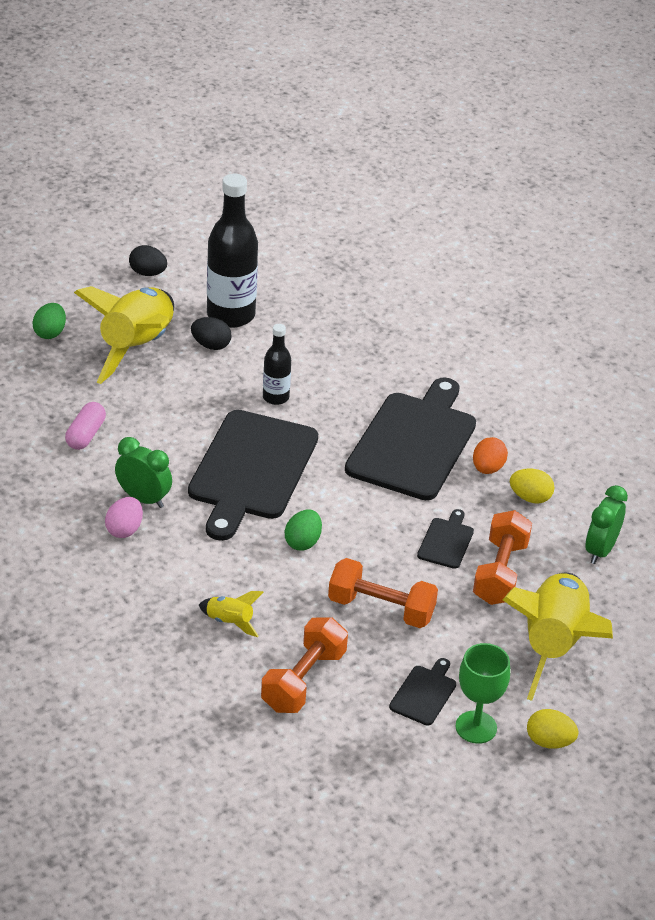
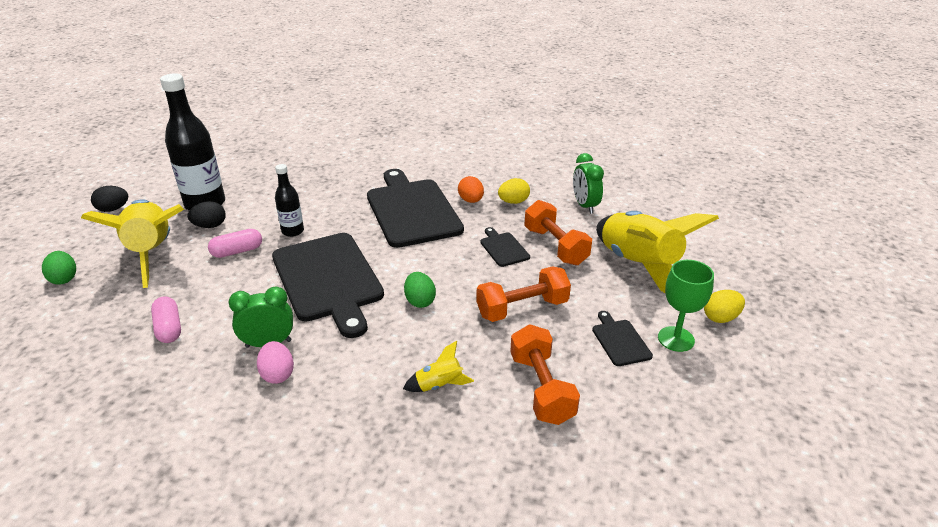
camera: 40 degrees left, 5 degrees down
none -> pink capsule [208,229,262,258]

